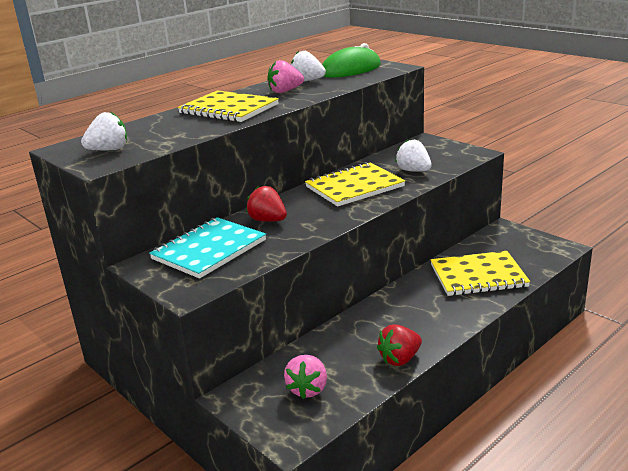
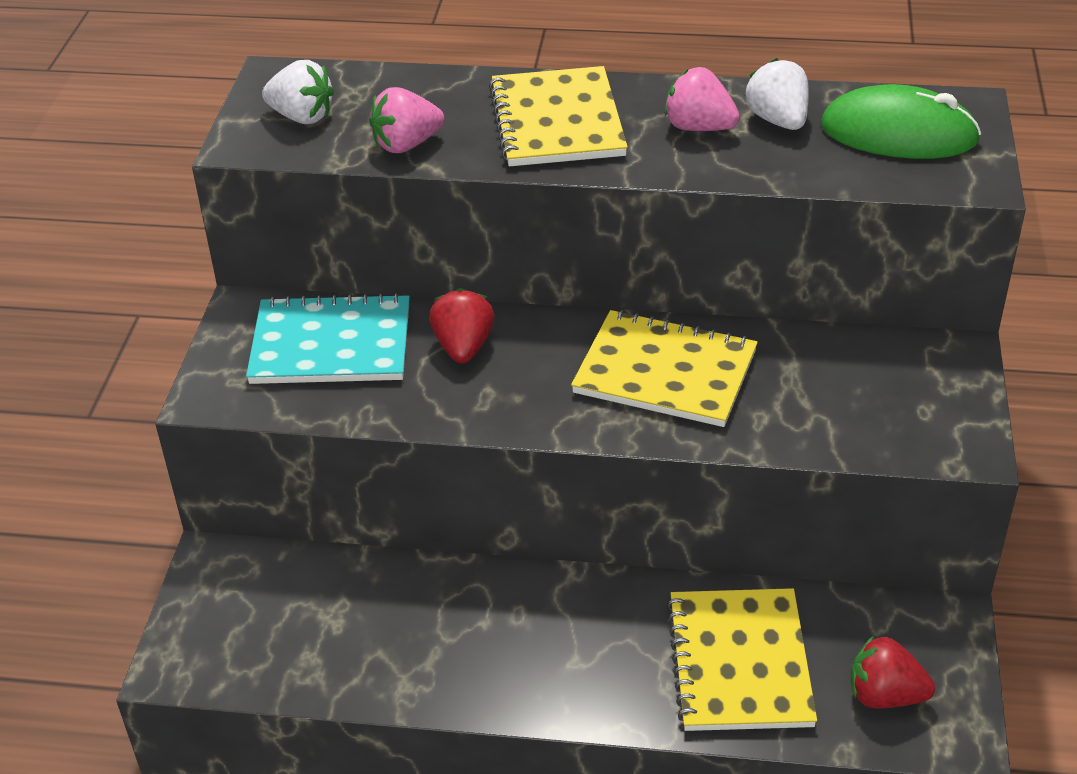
camera: 50 degrees right, 15 degrees up
pink strawberry [284,355,327,399] -> pink strawberry moved to [369,87,445,153]
red strawberry [377,324,422,366] -> red strawberry moved to [851,636,935,708]
white strawberry [395,139,432,172] -> none
yellow notebook [430,251,530,296] -> yellow notebook turned 45 degrees clockwise [667,588,817,731]

